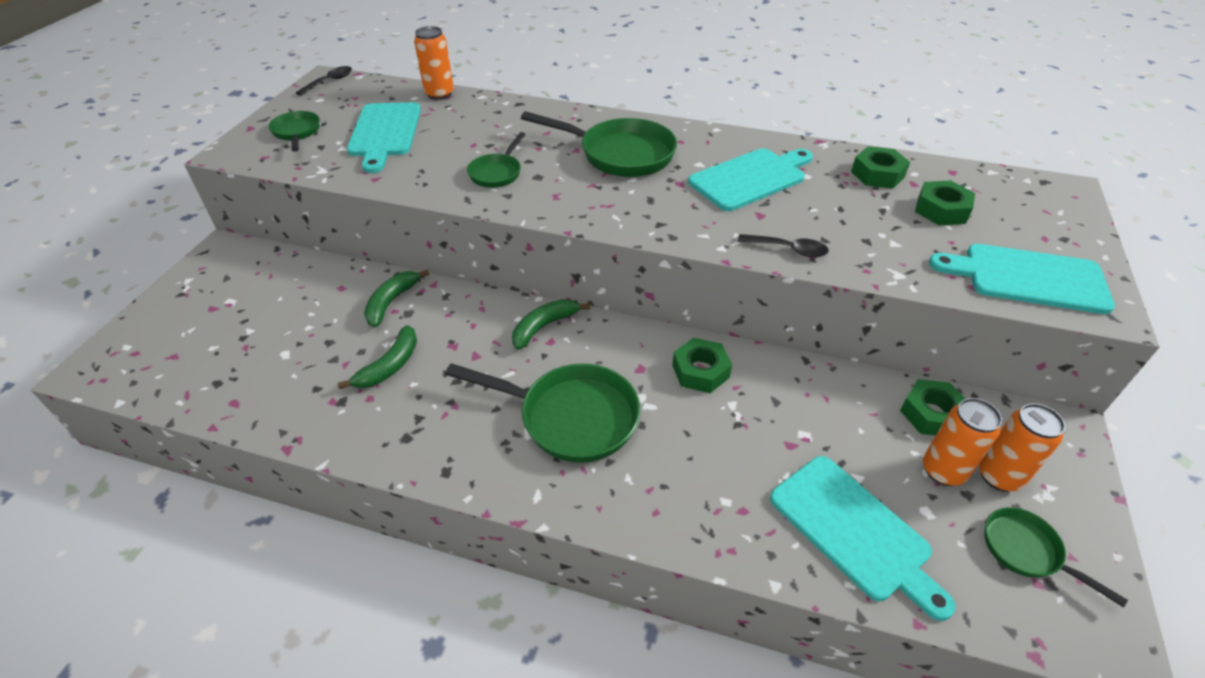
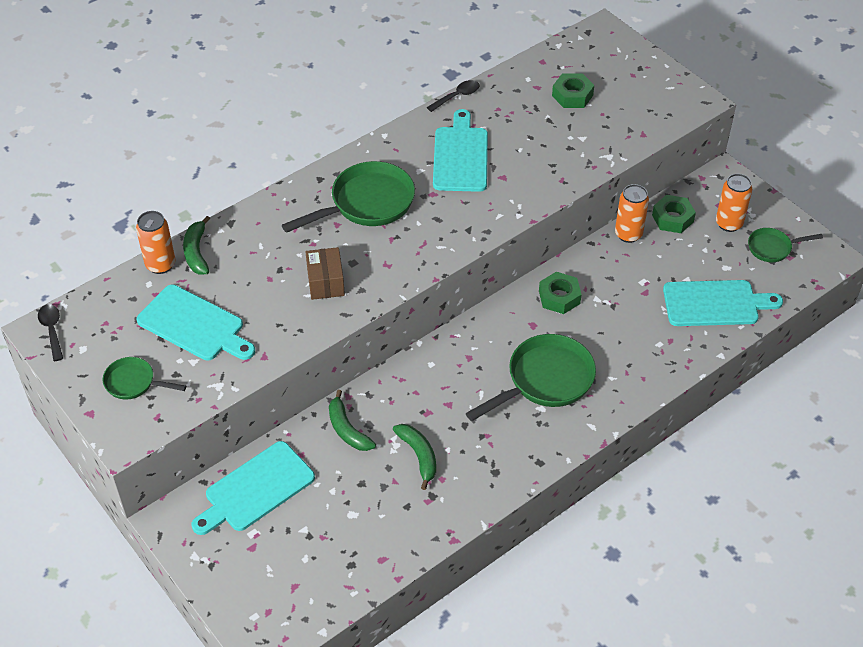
camera: 55 degrees left, 5 degrees up
green pan [467,132,526,188] -> brown box [306,247,345,300]
green banana [512,299,590,350] -> green banana moved to [183,216,210,275]
black spoon [738,234,829,257] -> black spoon moved to [427,80,480,112]
green nut [851,146,910,189] -> none
orange can [923,398,1002,486] -> orange can moved to [615,184,649,243]
turquoise cutting board [929,244,1115,314] -> turquoise cutting board moved to [192,441,315,535]

